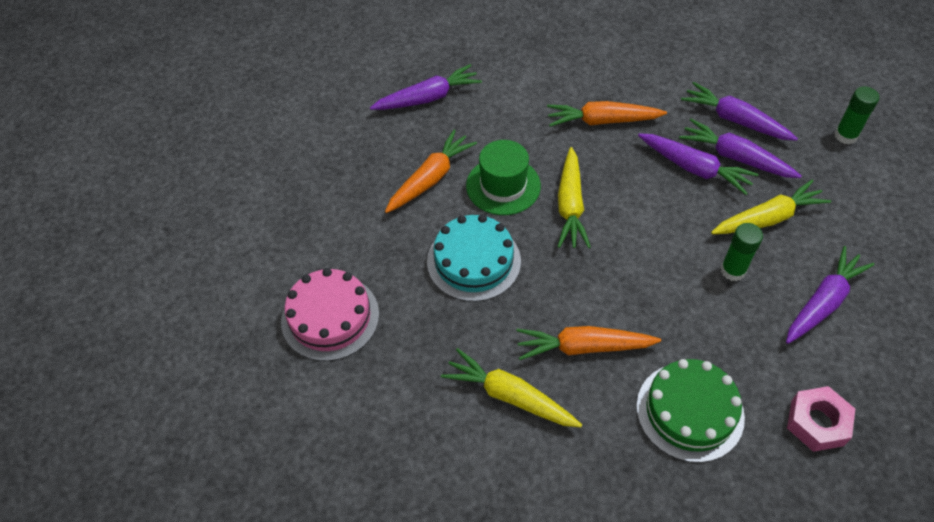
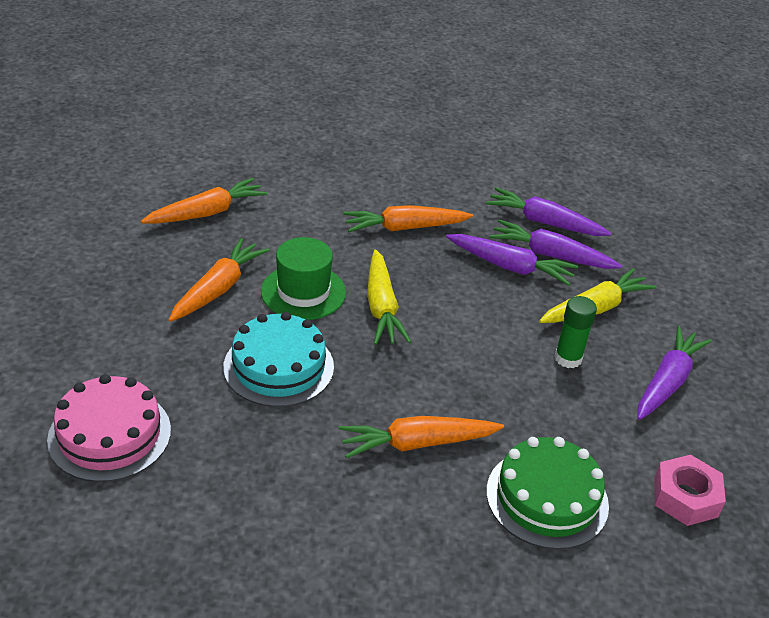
camera: 15 degrees left, 15 degrees down
purple carrot [370,64,482,110] -> orange carrot [141,178,268,224]
yellow carrot [441,348,582,427] -> none
green glue stick [834,86,879,144] -> none

